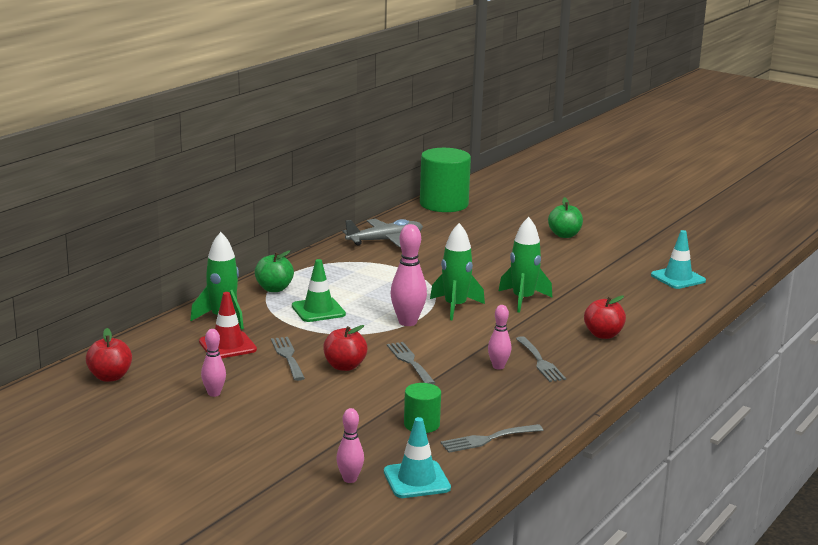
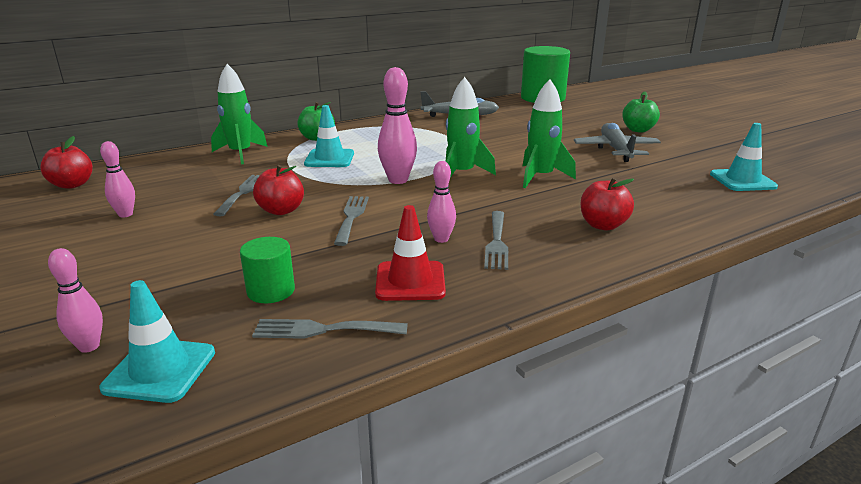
camera: 25 degrees right, 5 degrees up
red traffic cone [199,292,257,358] -> red traffic cone moved to [375,205,446,301]
green traffic cone [292,259,346,322] -> turquoise traffic cone [304,105,354,167]
none -> grey plane [574,123,661,162]

